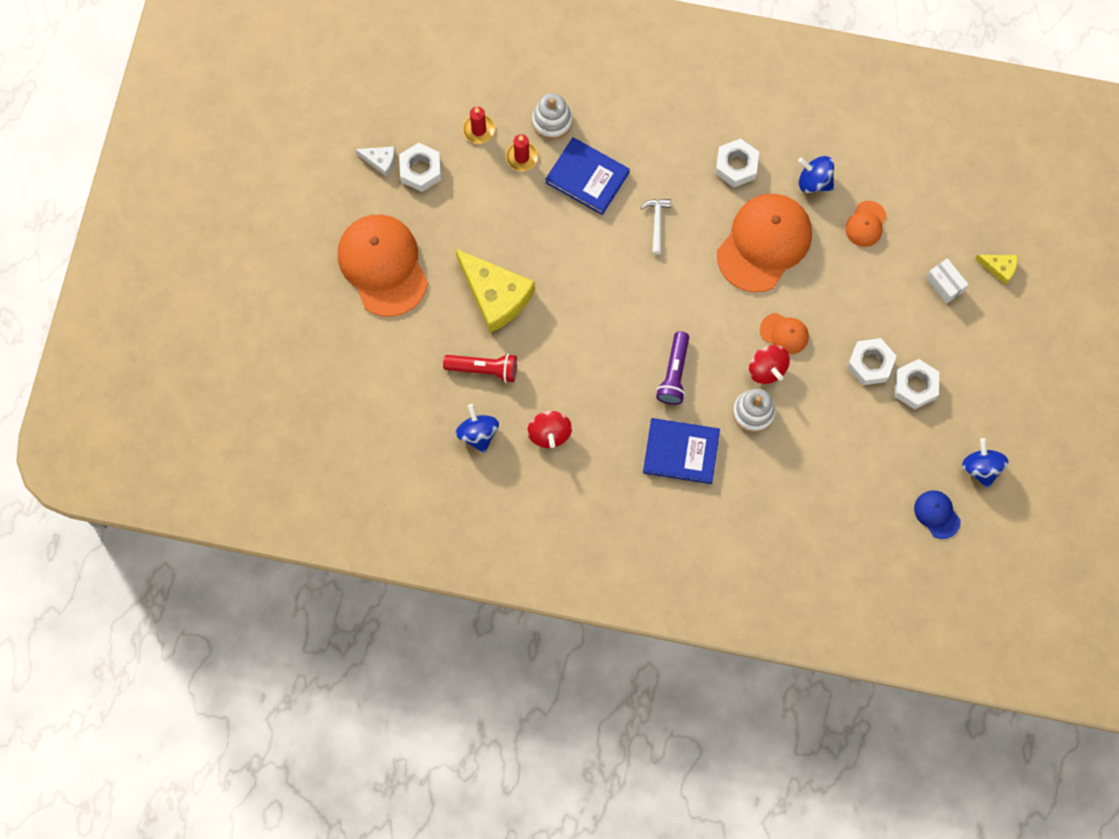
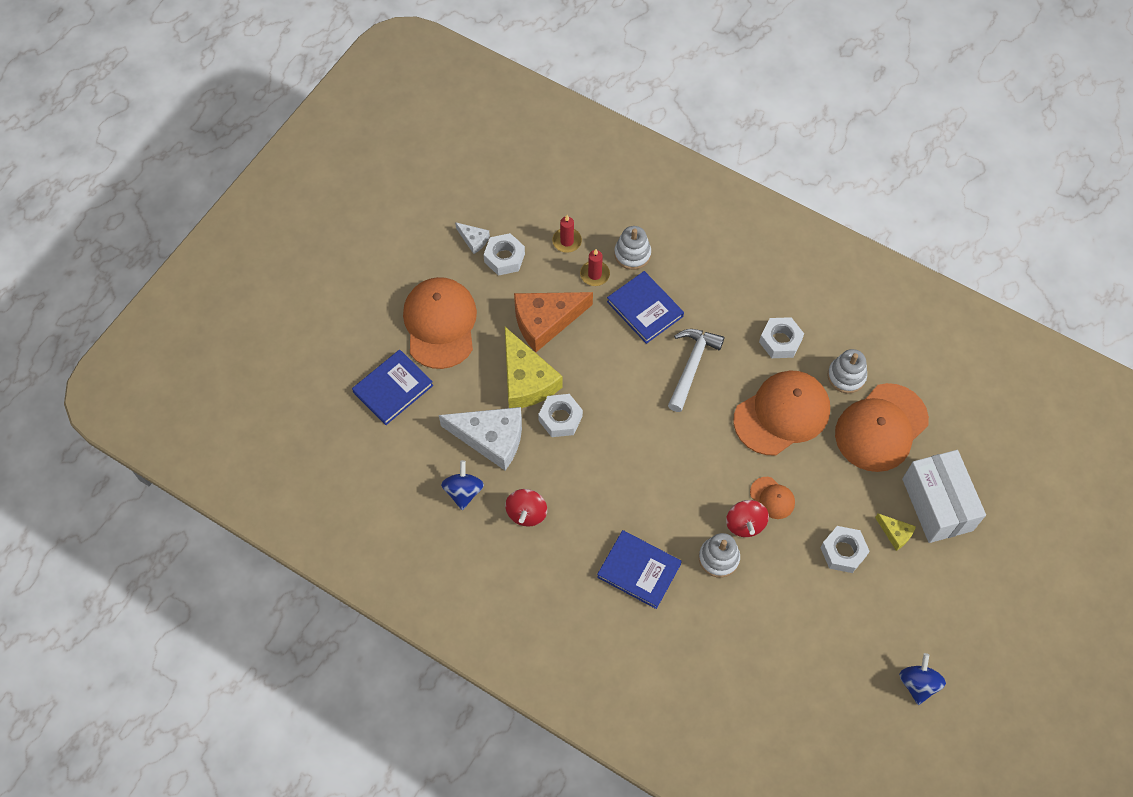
camera: 20 degrees right, 10 degrees down
red flashlight [443,354,517,383] -> white cheese [439,407,522,471]
white hammer [641,199,671,255] -> white hammer [668,329,724,412], size x1.71
purple flashlight [656,331,689,405] -> none
blue spinning top [798,156,834,193] -> white stacking toy [827,349,867,393]
orange cap [845,201,887,247] -> orange cap [835,383,929,472], size x2.18
white nut [894,359,939,409] -> white nut moved to [538,394,583,437]
blue cap [914,490,960,539] -> none
white box [926,258,969,304] -> white box [902,450,986,543], size x2.18
yellow cheese [975,255,1018,285] -> yellow cheese moved to [875,513,916,551]
none -> blue book [352,350,433,425]
none -> orange cheese [514,292,593,352]

